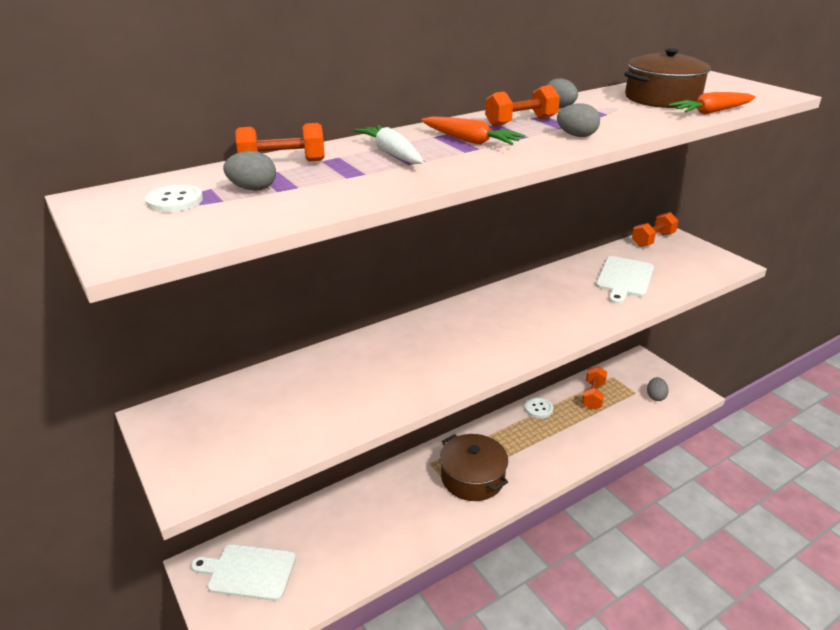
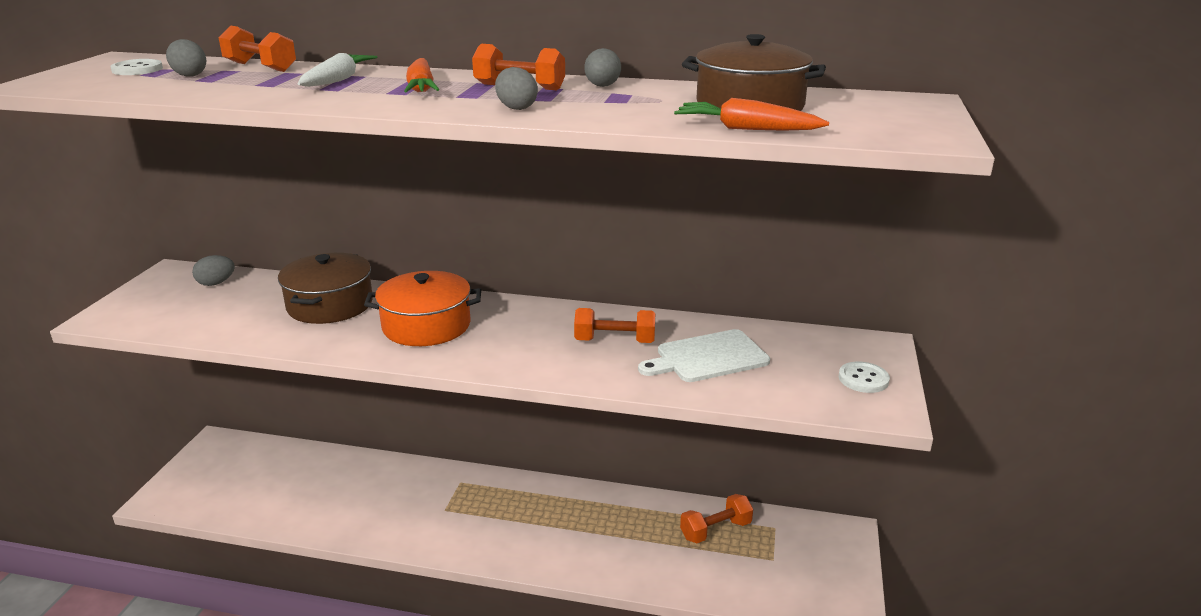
camera: 45 degrees right, 5 degrees down
white cutting board [191,544,296,601] -> none
brown pot [440,434,508,501] -> brown pot moved to [278,253,373,324]
white button [525,397,553,419] -> white button moved to [839,362,890,393]
orange dumbbell [632,212,678,247] -> orange dumbbell moved to [574,308,655,343]
grey egg [647,377,669,401] -> grey egg moved to [192,255,235,286]
none -> orange pot [364,271,481,346]

